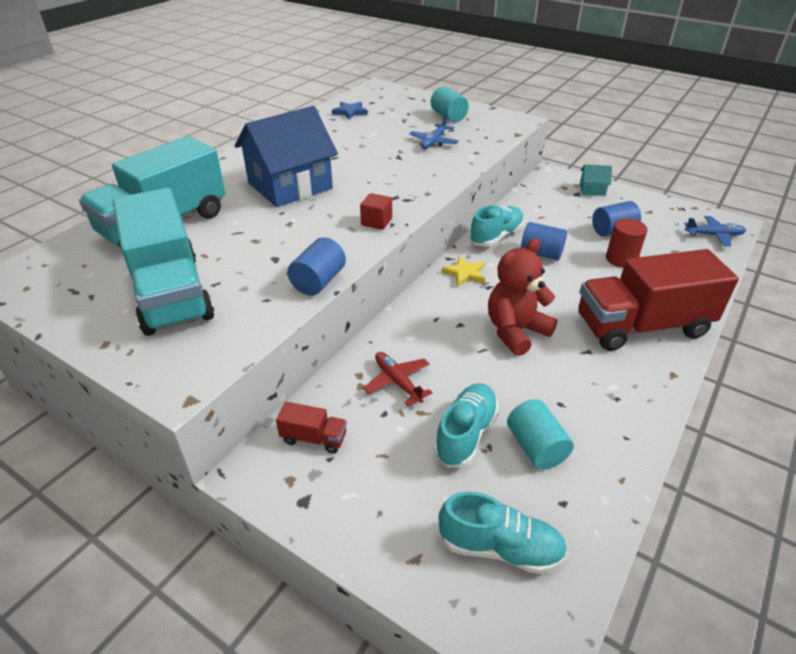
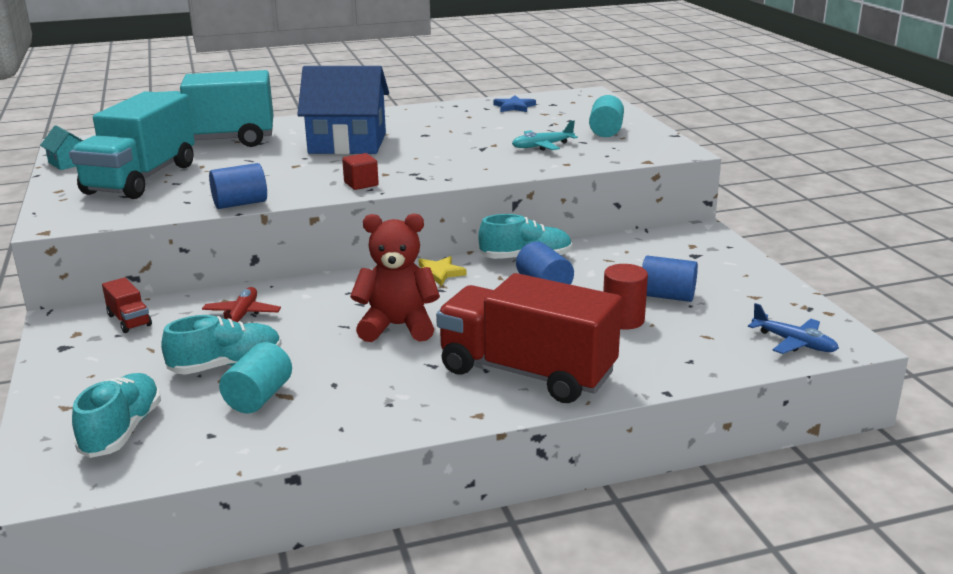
camera: 40 degrees right, 15 degrees down
blue plane [409,115,459,149] -> turquoise plane [512,120,578,151]
turquoise shoe [439,492,568,574] -> turquoise shoe turned 135 degrees counterclockwise [72,373,161,458]
turquoise house [580,164,612,196] -> turquoise house moved to [40,125,83,170]

